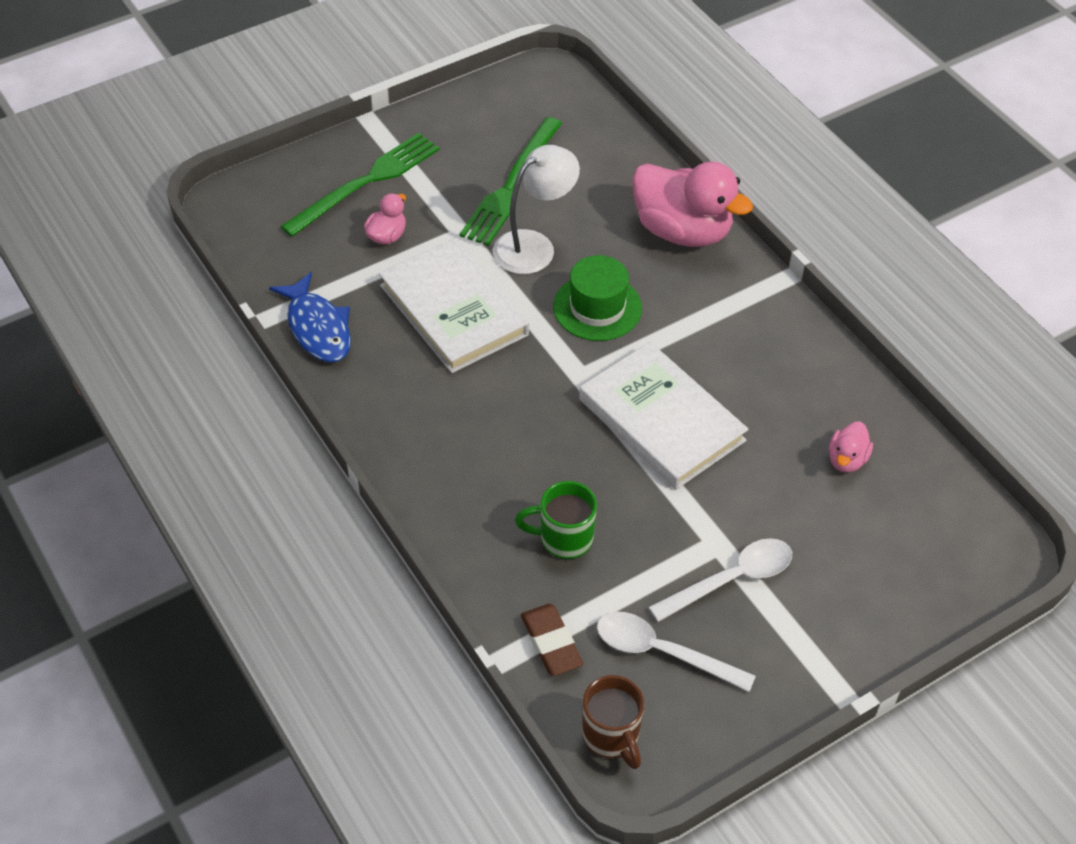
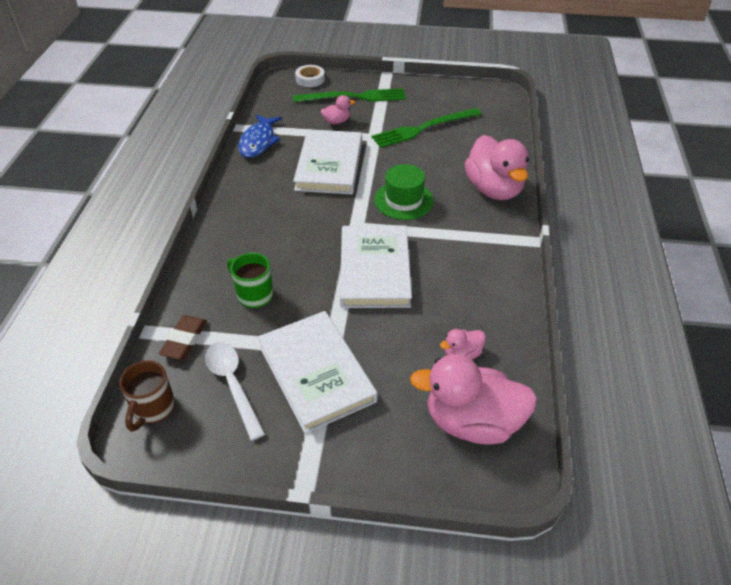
camera: 40 degrees right, 5 degrees down
white lamp [493,145,580,274] -> none
white spoon [648,538,792,622] -> white book [257,311,378,434]
none -> white tape [295,65,325,87]
none -> pink duck [410,354,538,445]

